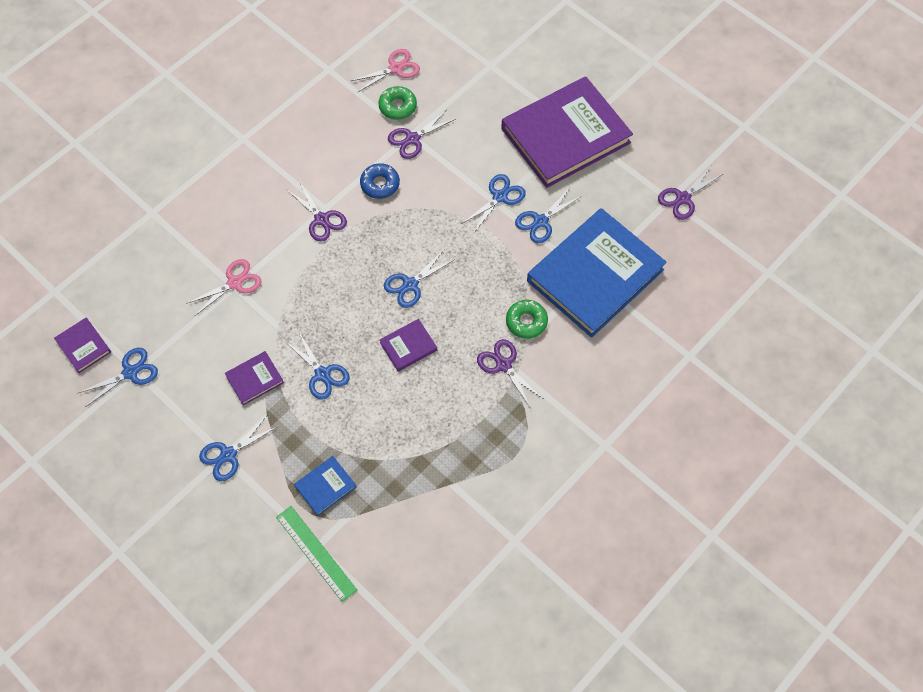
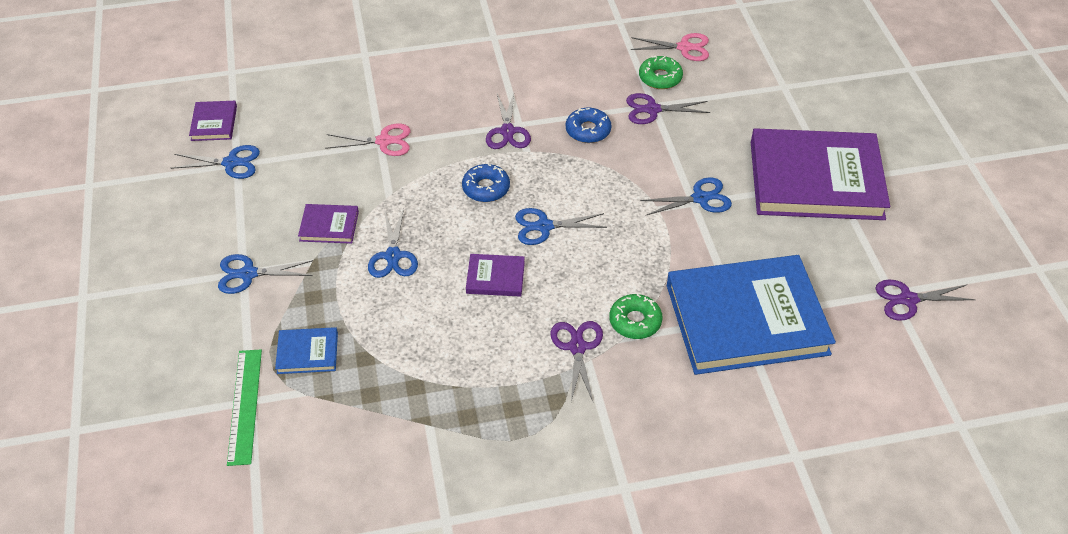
camera: 35 degrees right, 15 degrees down
blue scissors [515,189,582,243] -> none
none -> blue donut [462,163,510,202]

